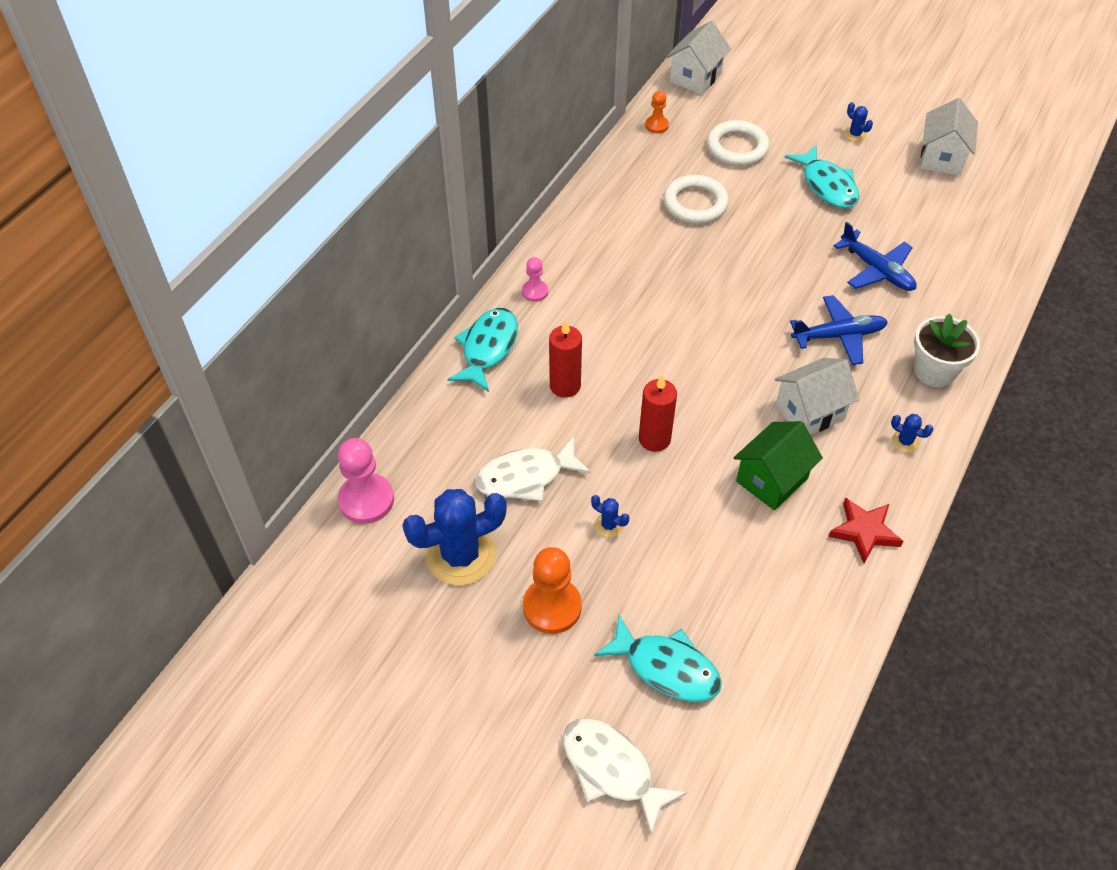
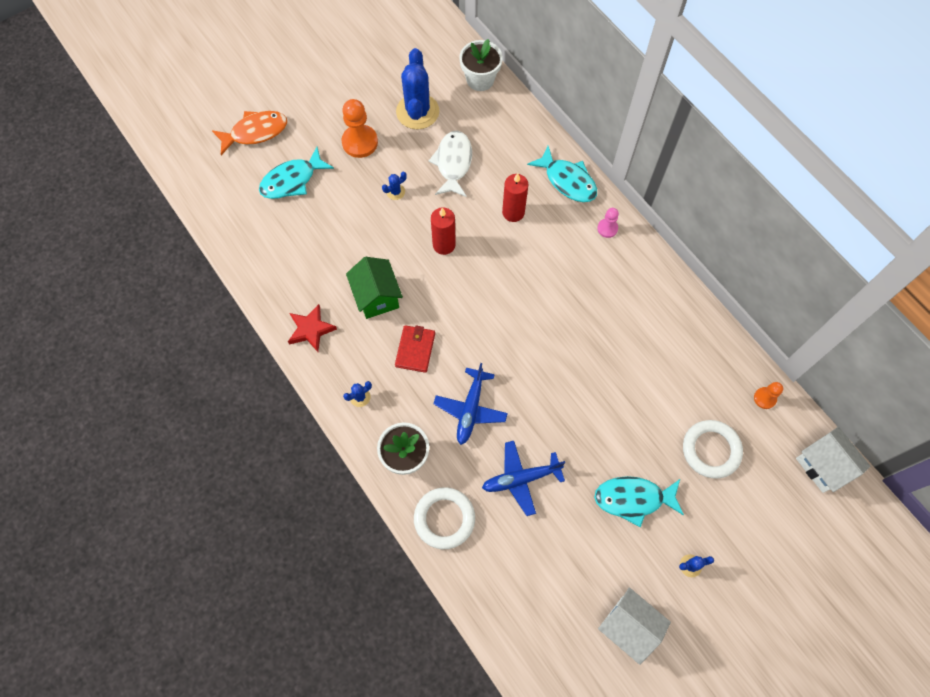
camera: 115 degrees right, 15 degrees up
pink pawn [338,438,394,524] -> white flower pot [459,39,503,91]
white fish [563,718,687,835] -> orange fish [212,111,287,155]
white ring [663,175,729,224] -> white ring moved to [414,487,475,549]
white house [775,358,859,435] -> red wallet [395,325,435,373]

